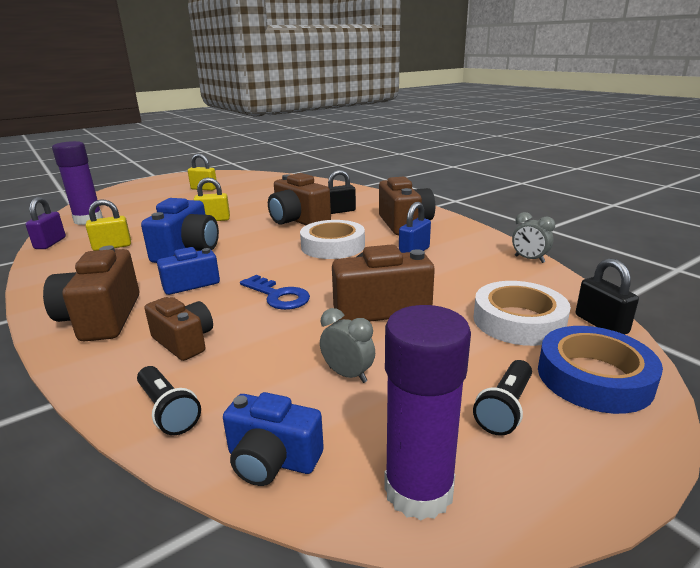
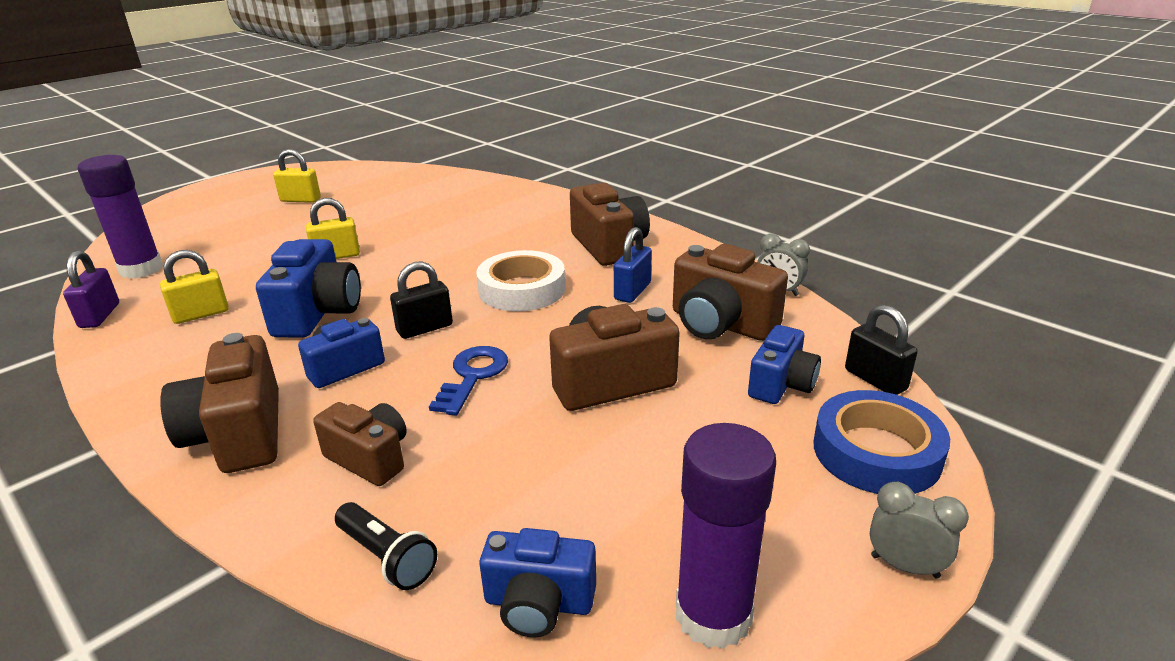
camera: 10 degrees left, 5 degrees up
blue key [240,275,310,310] -> blue key turned 105 degrees counterclockwise [429,346,508,416]
brown camera [268,173,331,225] -> brown camera moved to [673,244,788,341]
grey clock [320,308,375,383] -> grey clock moved to [870,482,969,578]
black padlock [328,170,356,214] -> black padlock moved to [390,261,453,339]
white tape [473,281,571,346] -> blue camera [748,325,821,404]
black flashlight [473,360,532,436] -> none

